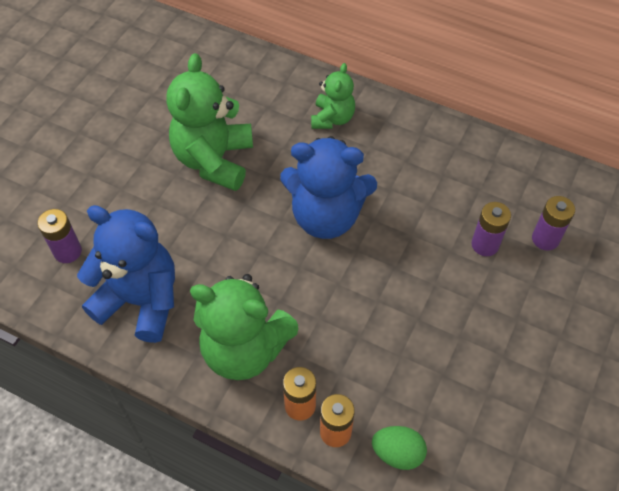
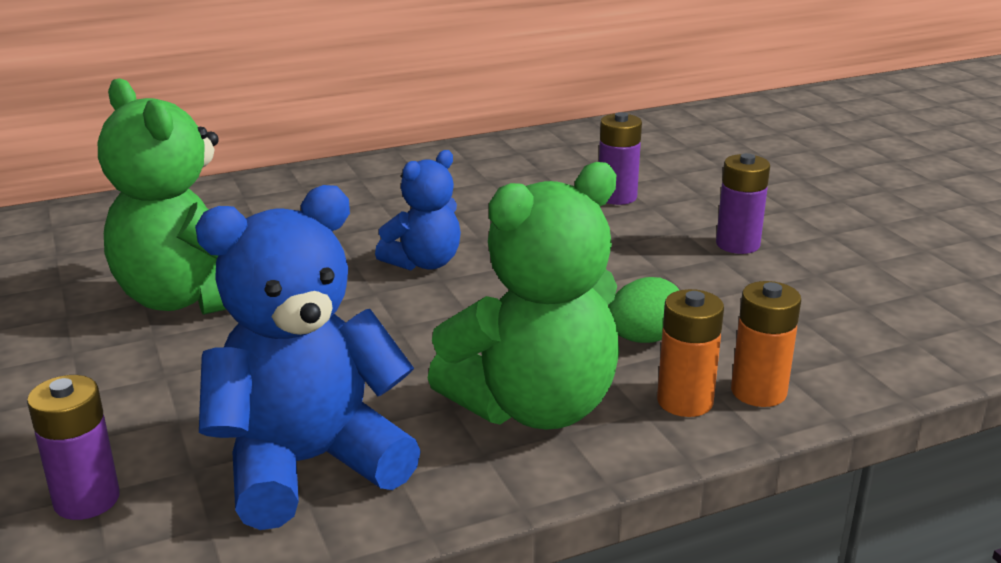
camera: 50 degrees left, 30 degrees down
blue teddy bear [280,136,377,239] -> blue teddy bear [375,150,461,270], size x0.57
green teddy bear [311,63,355,129] -> none
green egg [372,426,427,470] -> green egg moved to [608,277,679,343]
purple battery [532,196,575,251] -> purple battery moved to [716,153,770,254]

